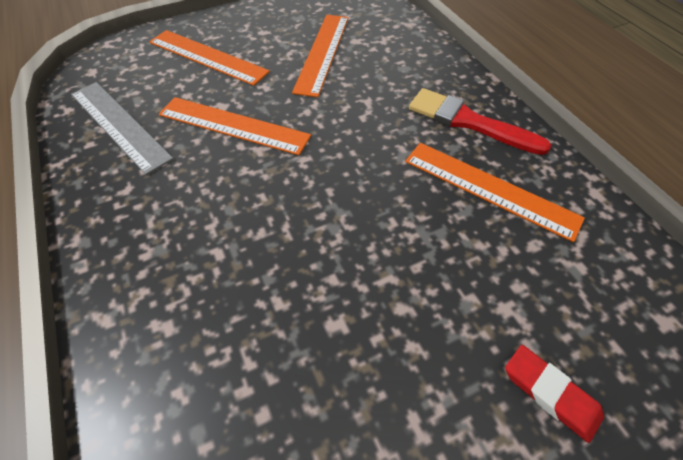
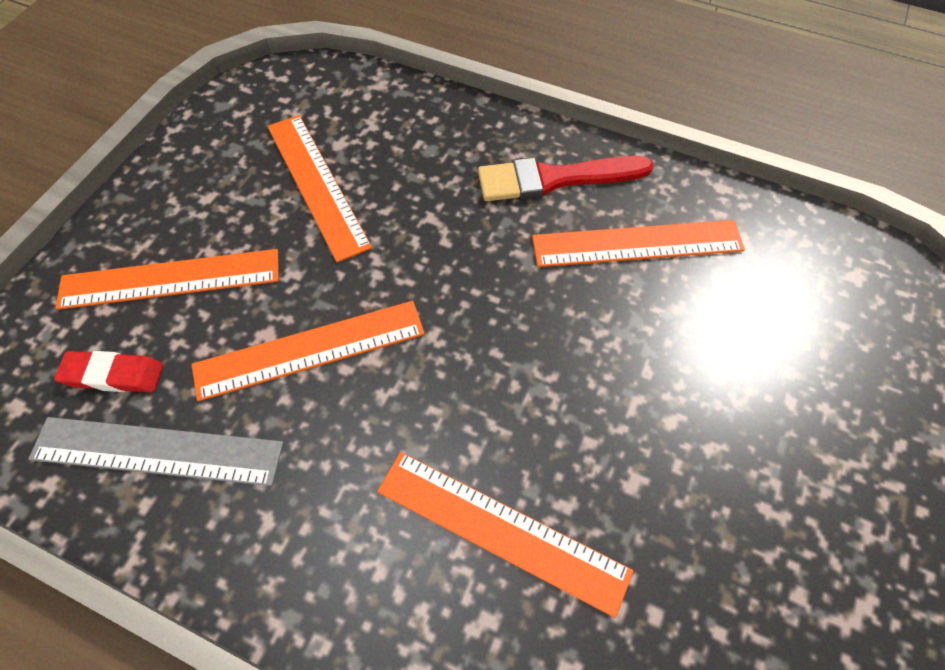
camera: 40 degrees left, 5 degrees up
red eraser [505,345,604,443] -> red eraser moved to [54,351,163,393]
none -> orange ruler [377,452,634,618]

